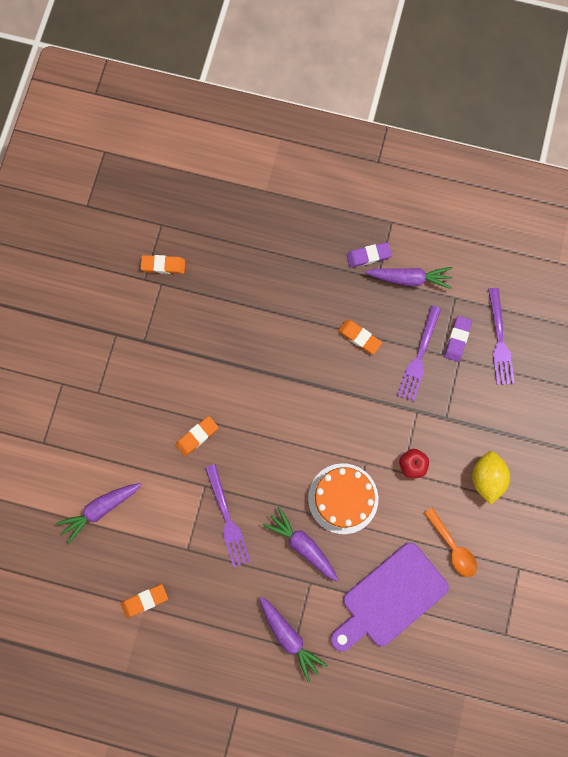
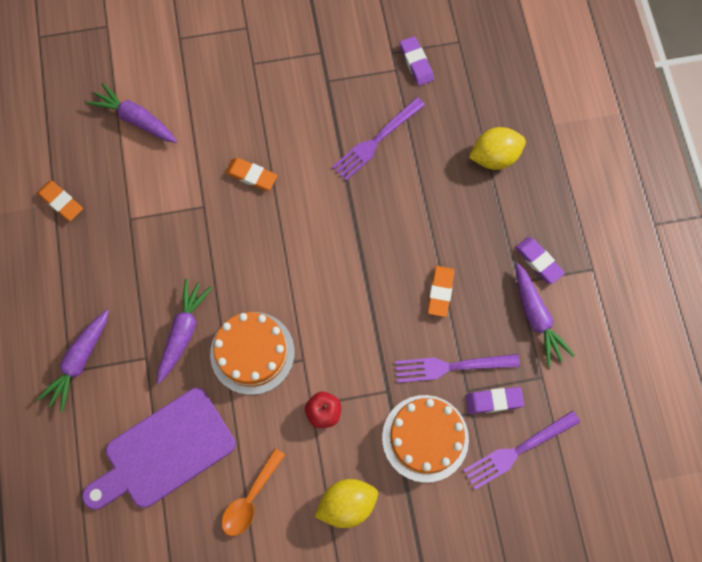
camera: 65 degrees right, 5 degrees down
orange eraser [141,255,185,274] -> purple eraser [400,36,434,86]
purple fork [205,464,251,568] -> purple fork moved to [332,97,425,181]
purple cutting board [330,543,449,651] -> purple cutting board turned 60 degrees counterclockwise [82,388,236,509]
none -> orange cake [382,395,469,483]
none -> yellow lemon [469,127,526,170]

